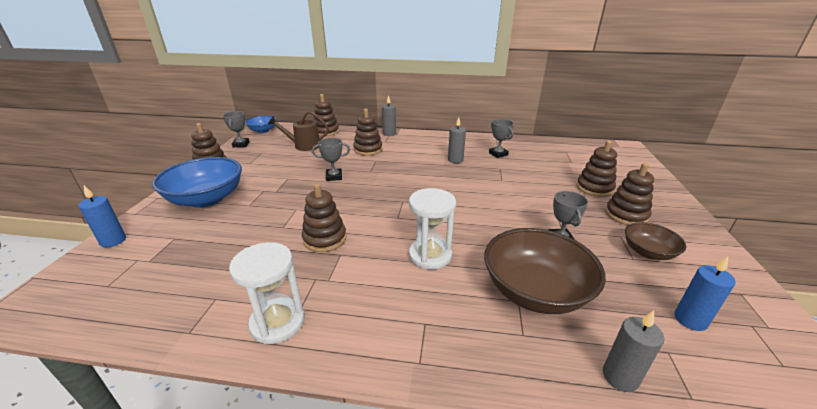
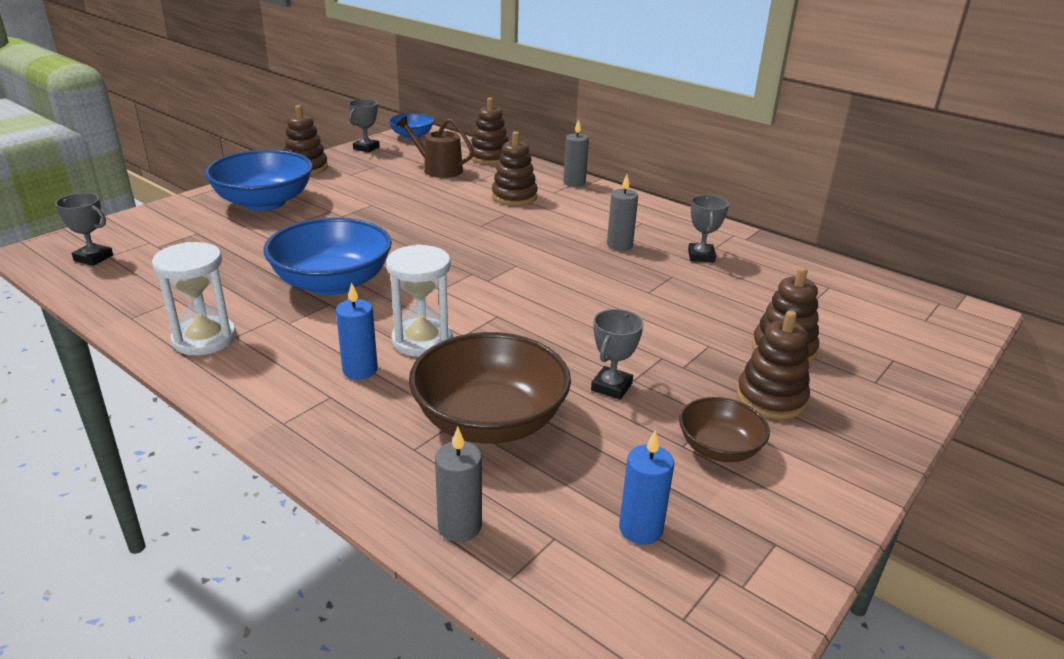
camera: 30 degrees right, 0 degrees up
blue candle [78,186,126,248] -> blue candle moved to [336,283,378,380]
brown stacking toy [302,183,347,252] -> blue bowl [264,218,392,295]
grey trophy [312,138,350,181] -> grey trophy moved to [55,193,113,266]

